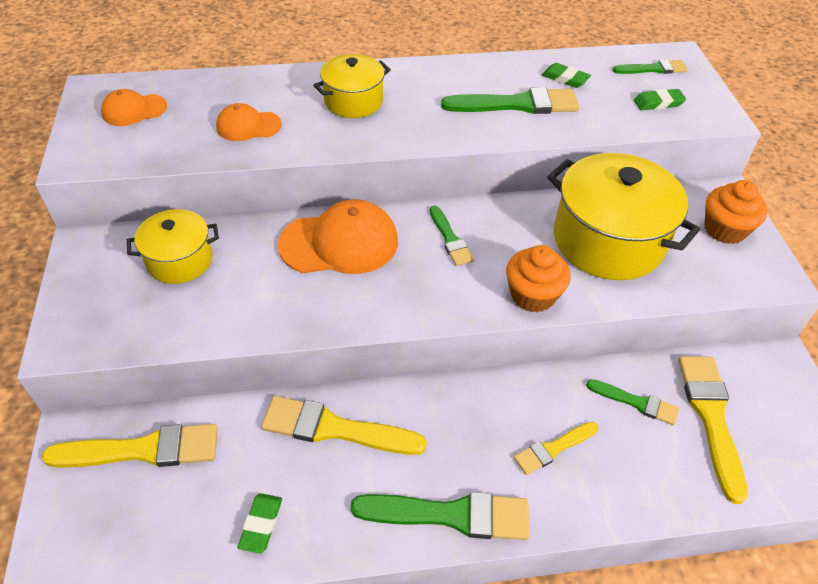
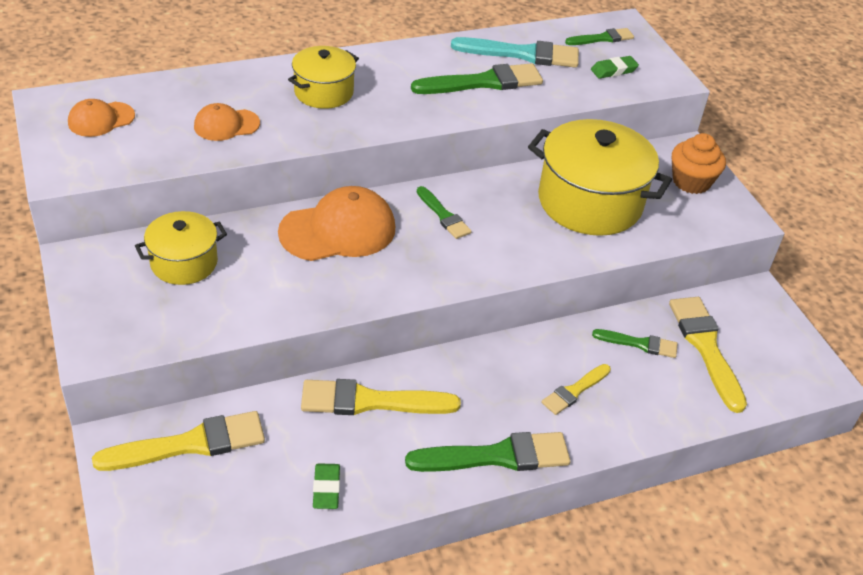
camera: 15 degrees left, 5 degrees down
orange cupcake [506,245,571,312] -> none
green eraser [542,63,591,88] -> turquoise brush [451,37,579,68]

